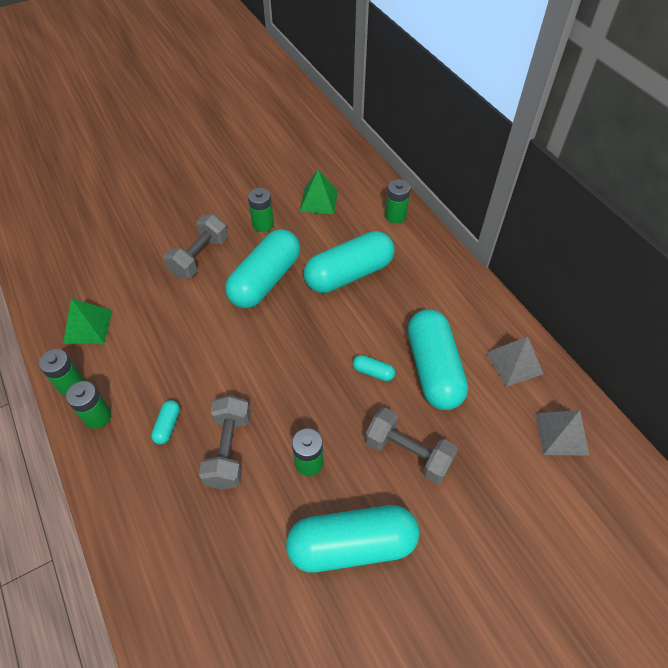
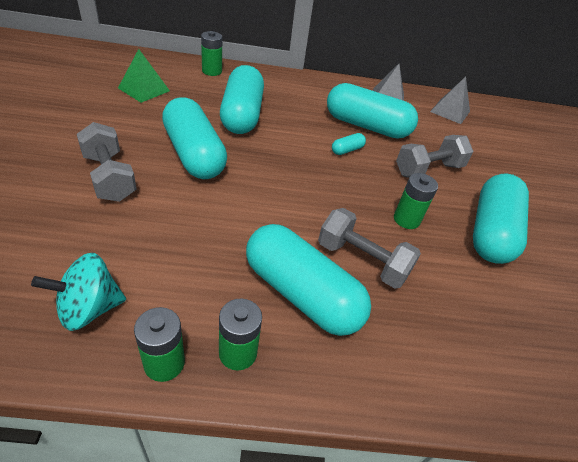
camera: 65 degrees left, 10 degrees down
green pyramid [63,298,113,344] -> turquoise spinning top [31,253,126,331]
turquoise capsule [151,400,180,444] -> turquoise capsule [246,224,371,336], size x2.48
green battery [248,188,274,232] -> none

